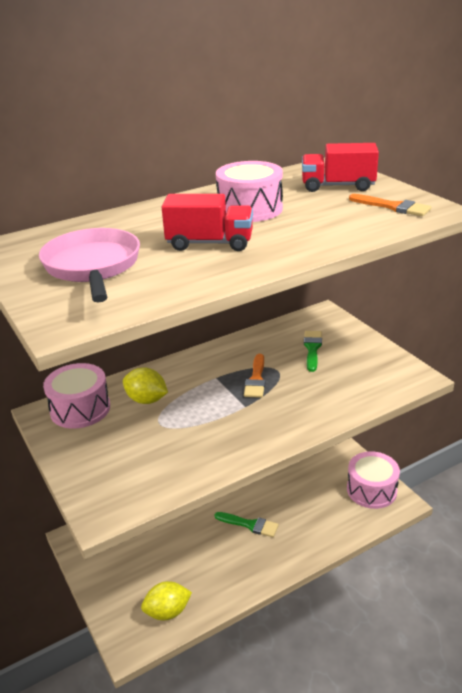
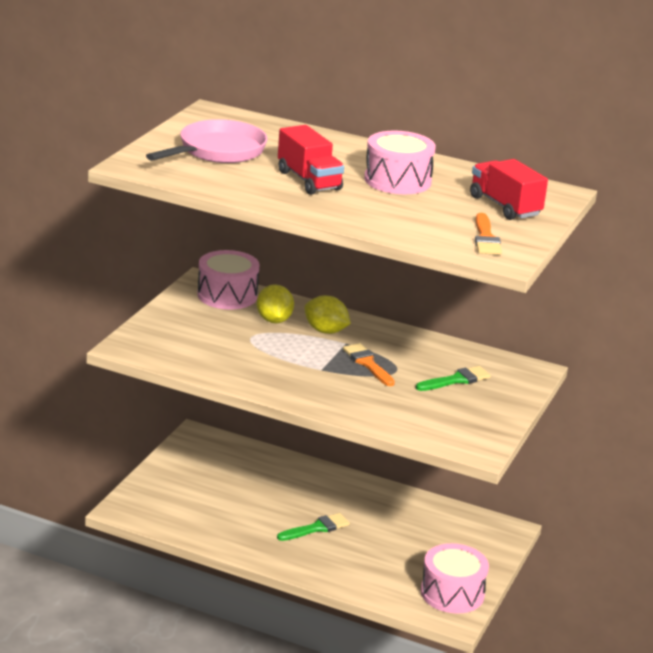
camera: 50 degrees right, 5 degrees down
yellow lemon [141,581,192,620] -> yellow lemon moved to [305,295,351,334]
green brush [215,512,279,537] -> green brush turned 105 degrees counterclockwise [277,513,350,541]
orange brush [244,354,265,398] -> orange brush turned 90 degrees clockwise [343,343,395,386]

